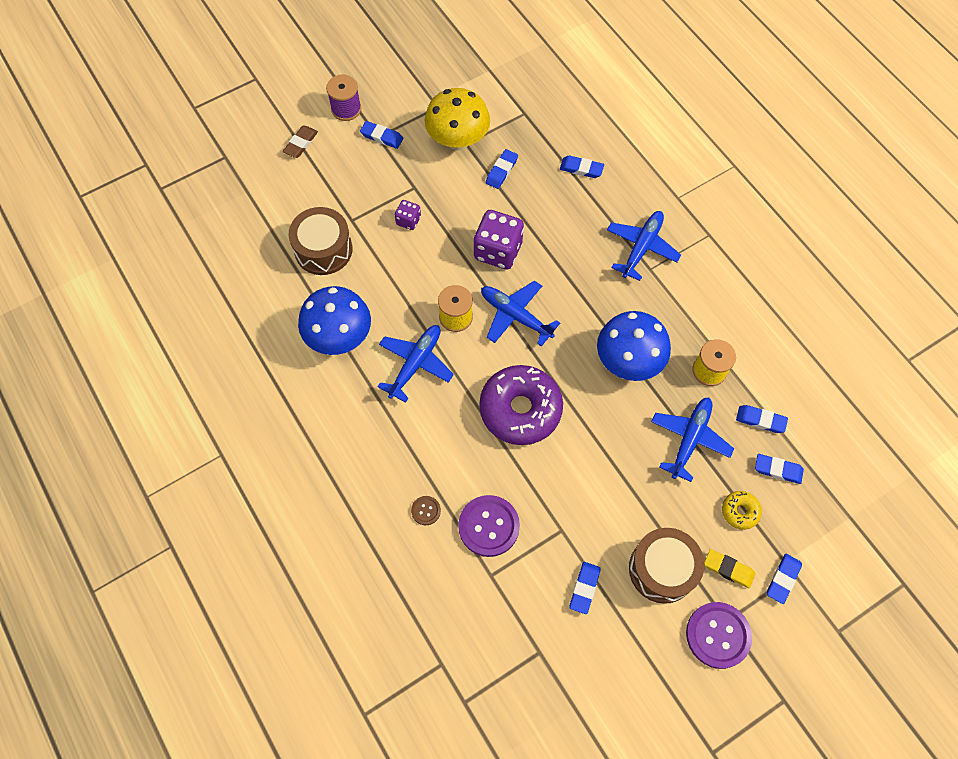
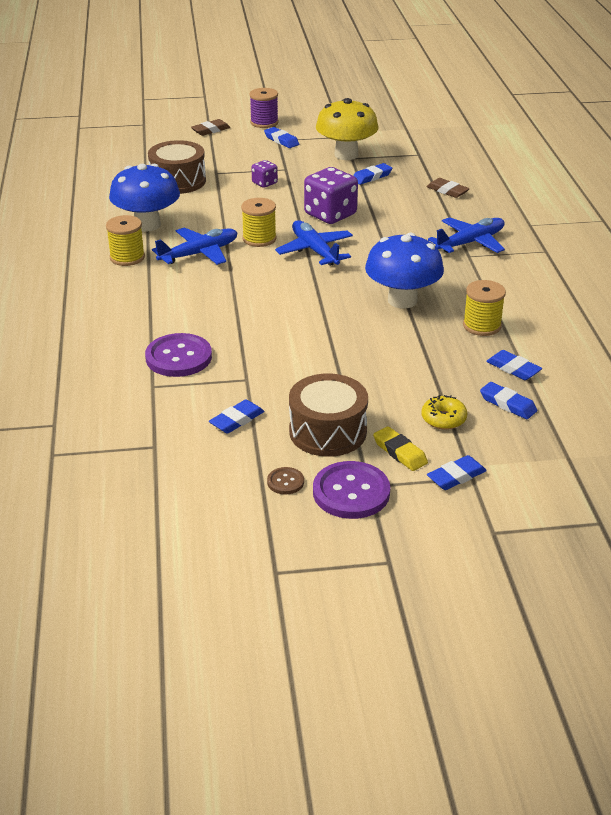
camera: 25 degrees right, 30 degrees down
brown button [411,496,441,525] -> brown button moved to [267,467,304,494]
purple donut [479,365,563,445] -> none
blue eraser [560,156,604,178] -> brown eraser [426,178,470,198]
blue plane [651,397,734,482] -> none
none -> yellow spool [106,215,145,266]

